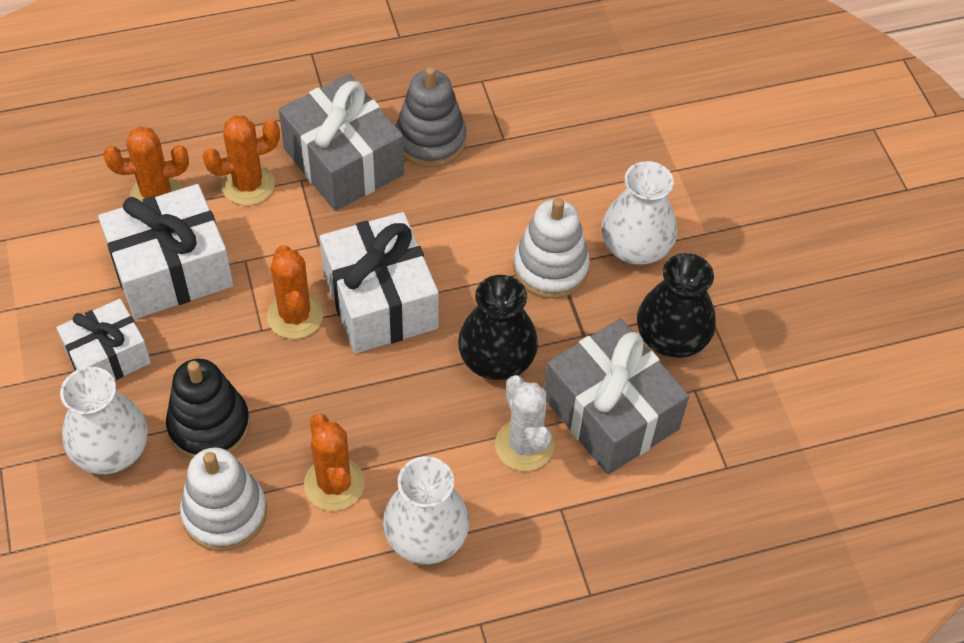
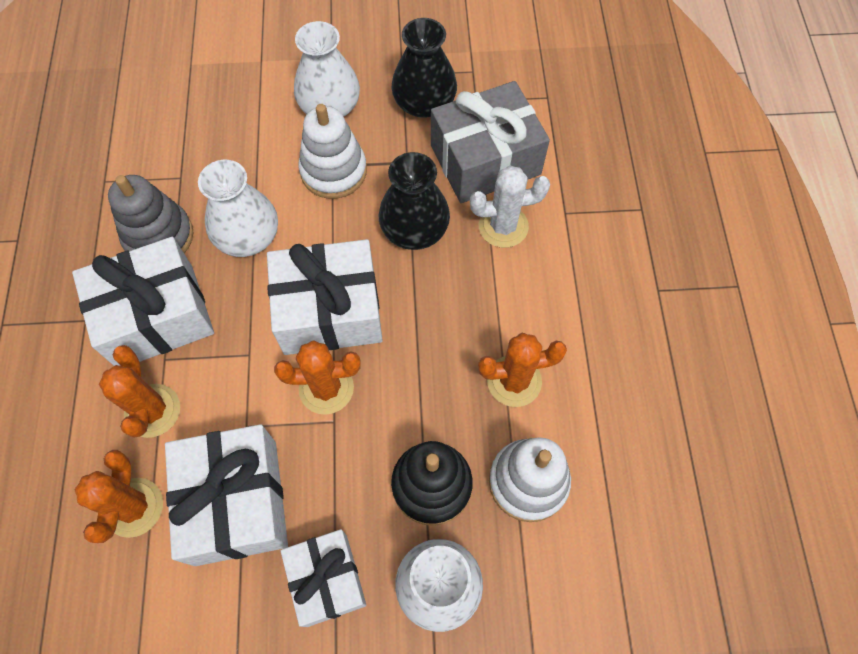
camera: 75 degrees left, 10 degrees up
grey gift [279,74,404,211] -> white gift [72,237,214,366]
white vase [383,456,469,564] -> white vase moved to [198,160,278,257]

